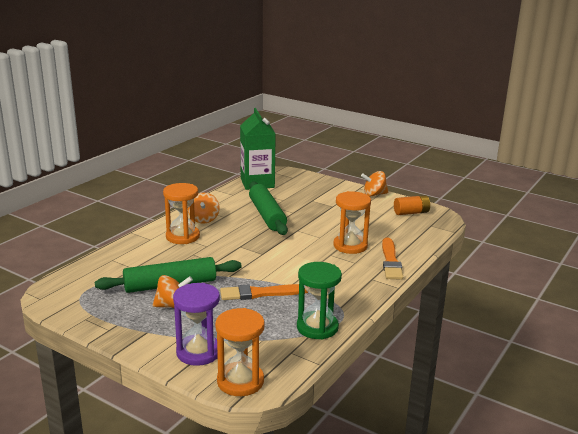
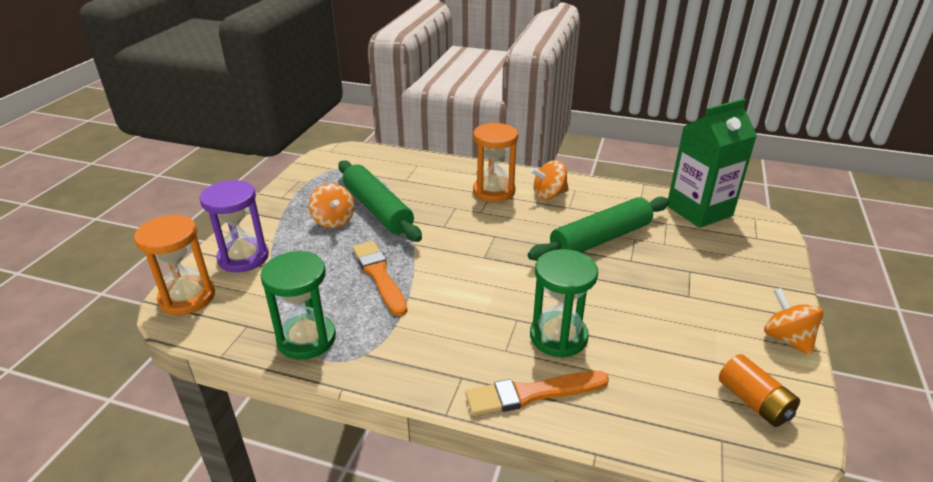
camera: 75 degrees right, 10 degrees up
orange hourglass [333,191,371,254] -> green hourglass [530,249,598,358]

